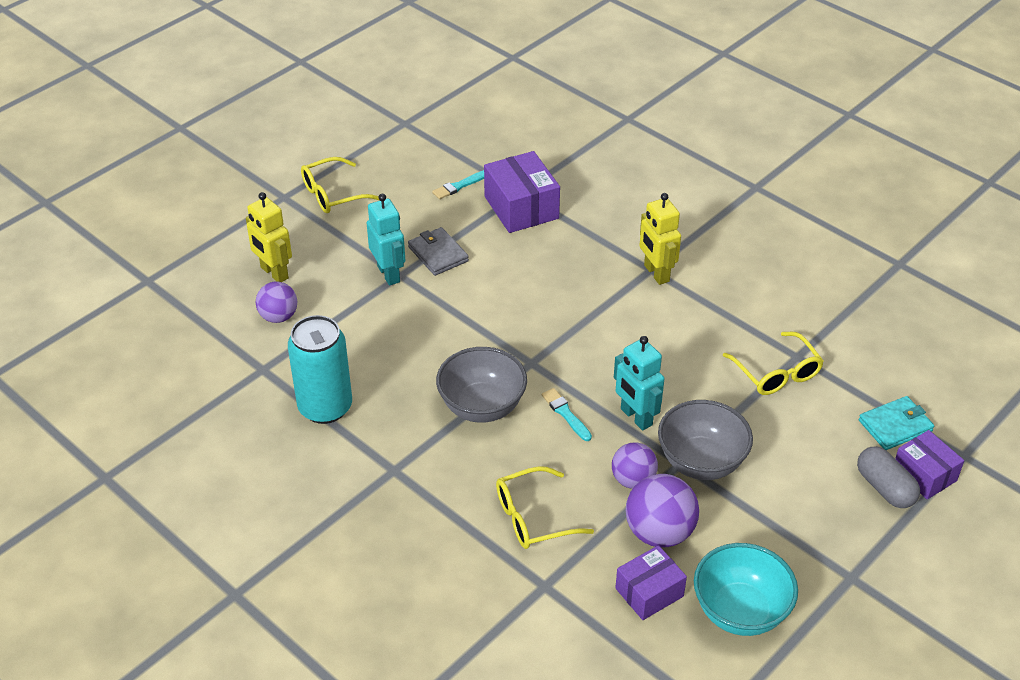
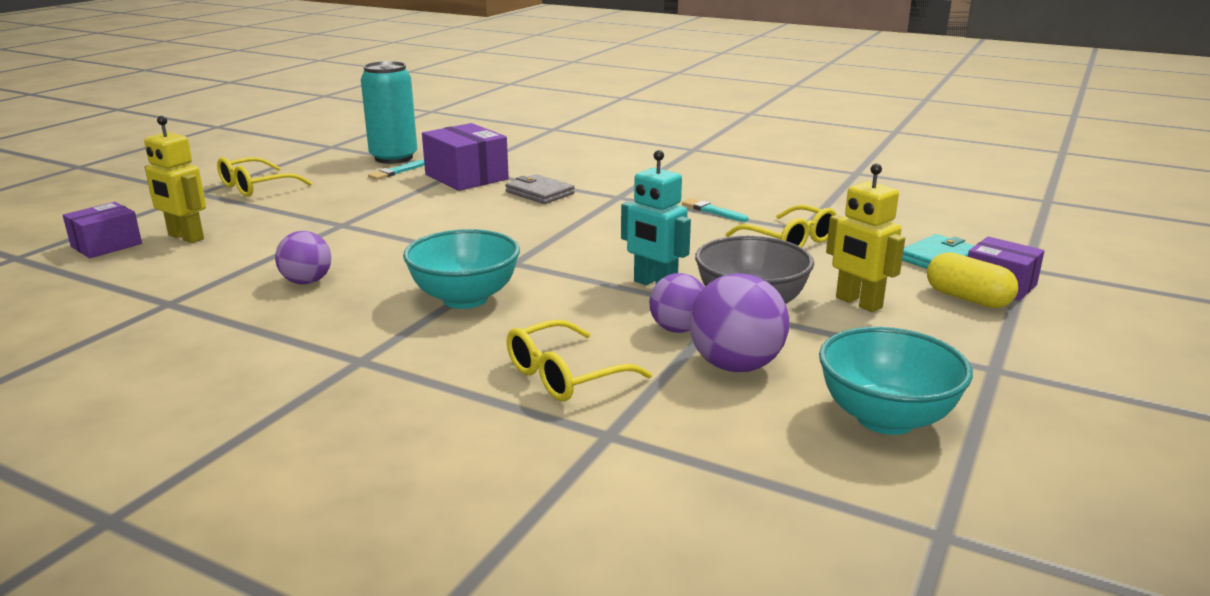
camera: 15 degrees left, 20 degrees down
purple ball [256,281,297,323] -> purple ball moved to [275,231,331,285]
turquoise can [288,315,352,424] -> turquoise can moved to [361,61,417,164]
turquoise robot [367,194,405,286] -> none
grey wallet [408,227,469,276] -> grey wallet moved to [505,174,575,204]
grey bowl [436,347,527,423] -> turquoise bowl [403,229,520,309]
turquoise brush [542,388,592,441] -> turquoise brush moved to [682,198,748,222]
purple box [615,545,687,620] -> purple box moved to [63,202,142,258]
yellow robot [639,193,681,285] -> yellow robot moved to [826,163,905,312]
grey capsule [857,446,920,508] -> yellow capsule [927,252,1018,308]

